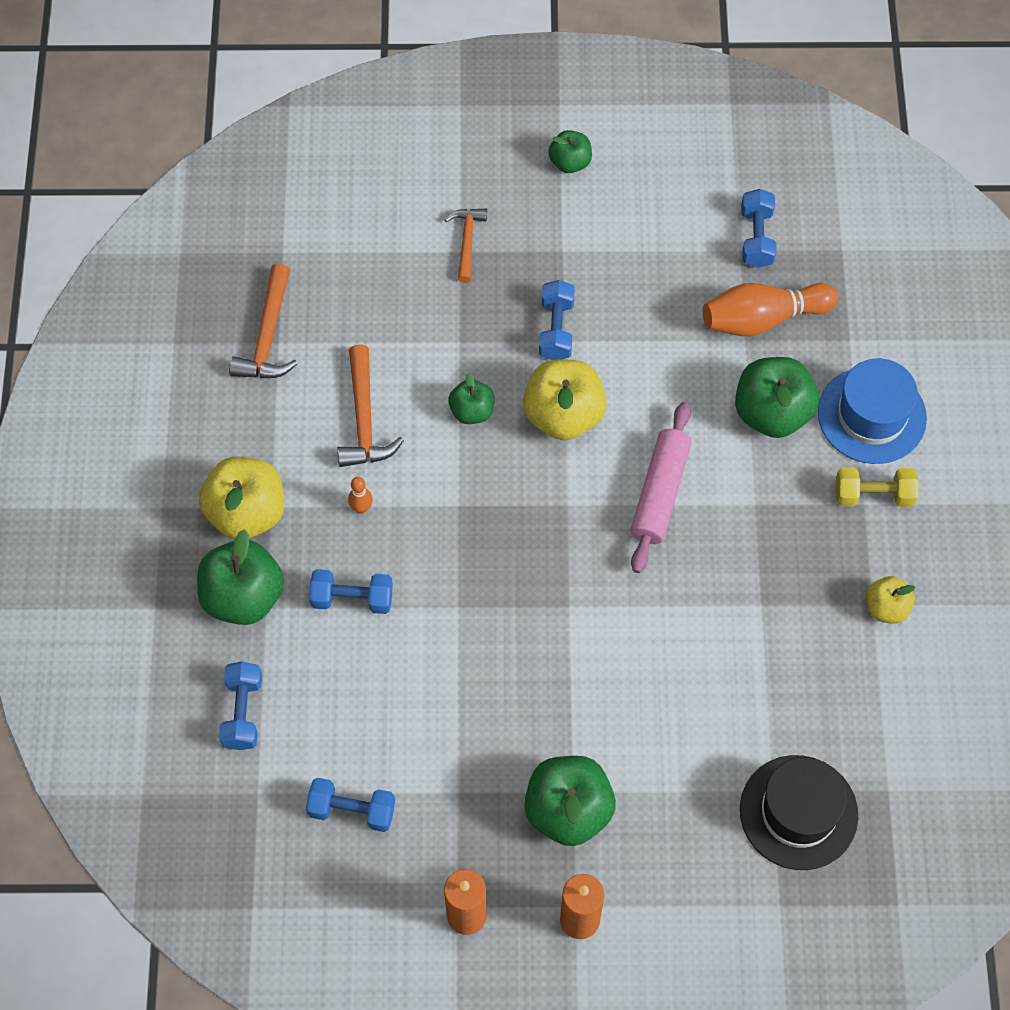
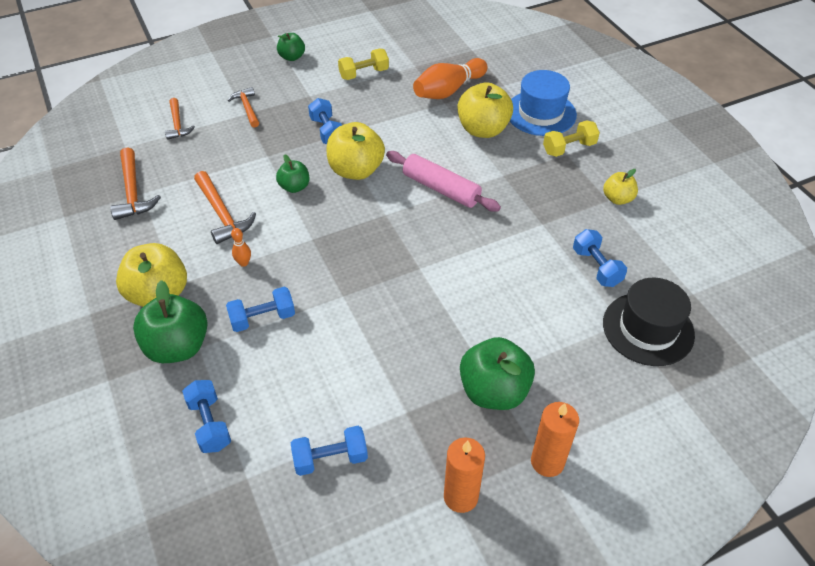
camera: 25 degrees left, 15 degrees down
pink rolling pin [630,402,692,573] -> pink rolling pin turned 45 degrees counterclockwise [386,151,501,212]
green apple [735,357,819,438] -> yellow apple [457,82,513,138]
blue dumbbell [741,189,777,268] -> blue dumbbell moved to [573,229,627,287]
none -> orange hammer [165,98,195,140]
none -> yellow dumbbell [338,49,389,80]

